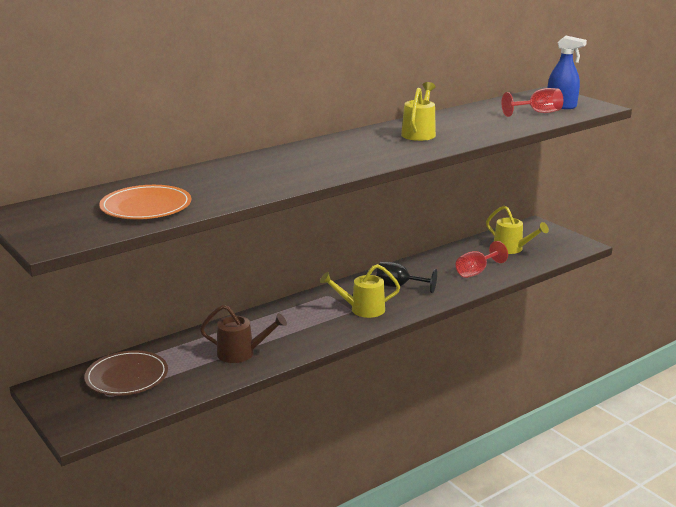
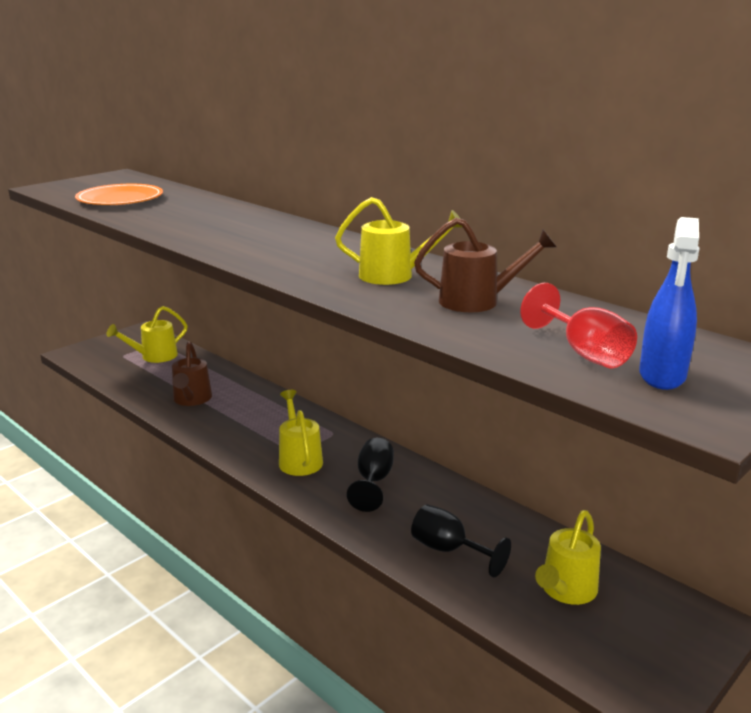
camera: 80 degrees right, 0 degrees up
brown plate [84,350,168,396] -> yellow watering can [106,306,188,363]
red goblet [456,241,508,278] -> black goblet [411,504,511,577]
none -> brown watering can [414,218,556,312]

